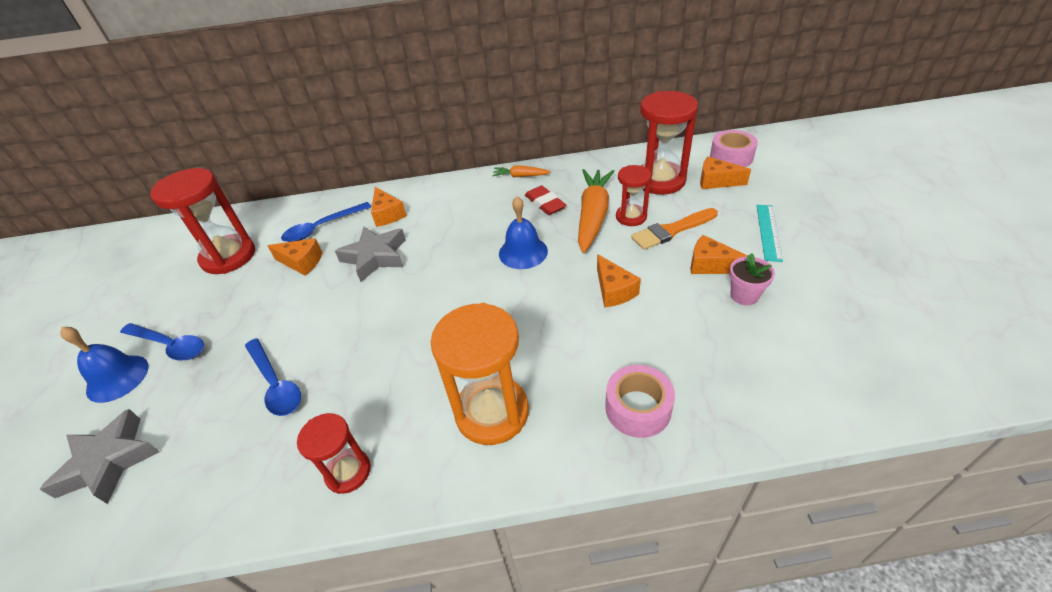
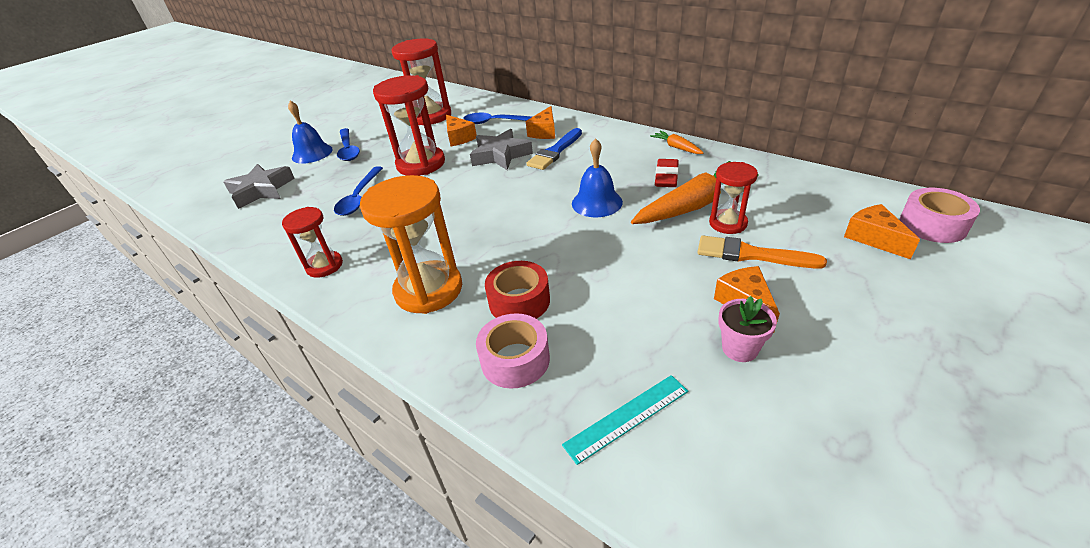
camera: 45 degrees right, 5 degrees down
orange cheese [597,254,641,307] -> none
red hourglass [640,91,698,195] -> red hourglass moved to [373,75,445,176]
turquoise ruler [756,205,783,262] -> turquoise ruler moved to [562,375,688,465]
none -> red tape [485,261,550,319]
none -> blue brush [526,128,582,170]

